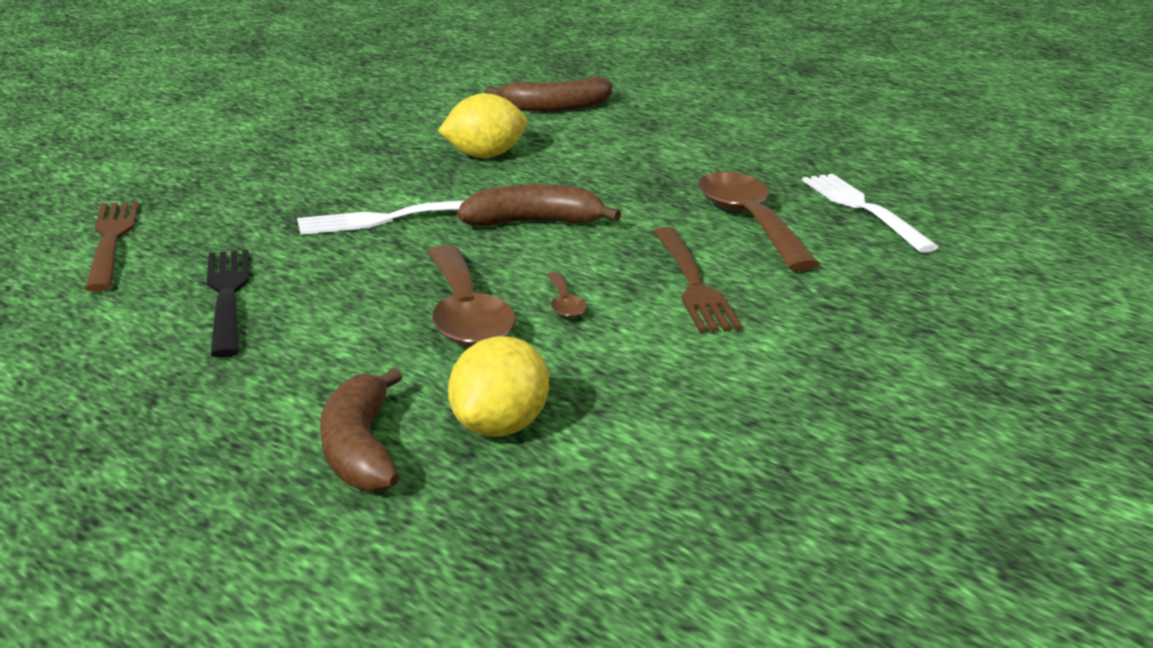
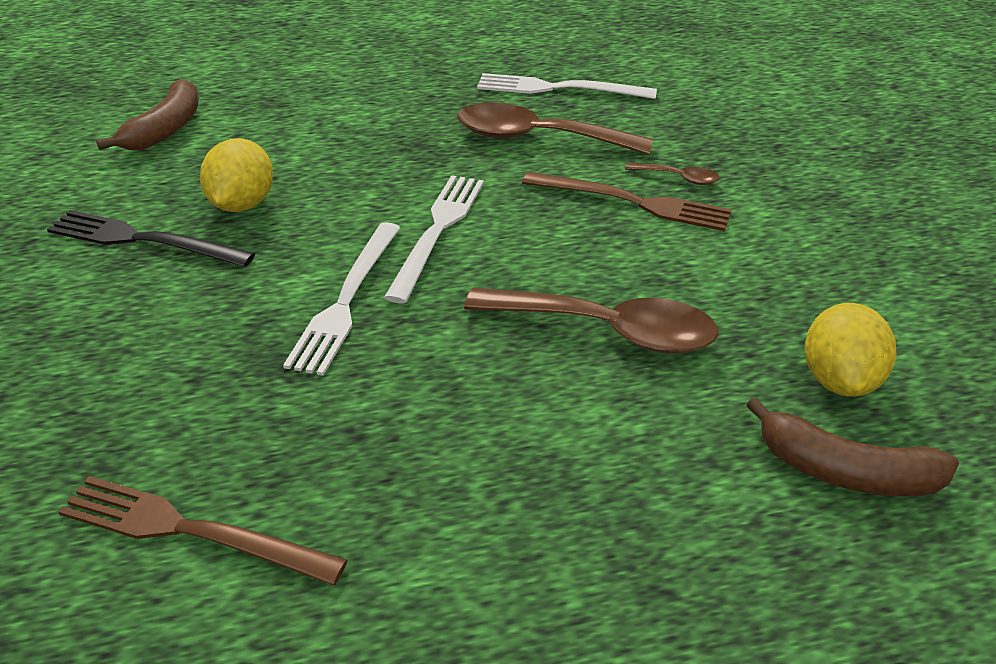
camera: 60 degrees left, 15 degrees up
black fork [207,250,249,358] -> black fork moved to [47,210,255,267]
yellow lemon [448,336,549,437] -> yellow lemon turned 45 degrees clockwise [805,303,897,397]
brown banana [457,184,621,227] -> white fork [384,175,484,303]
brown spoon [547,272,587,318] -> brown spoon moved to [625,162,720,185]

